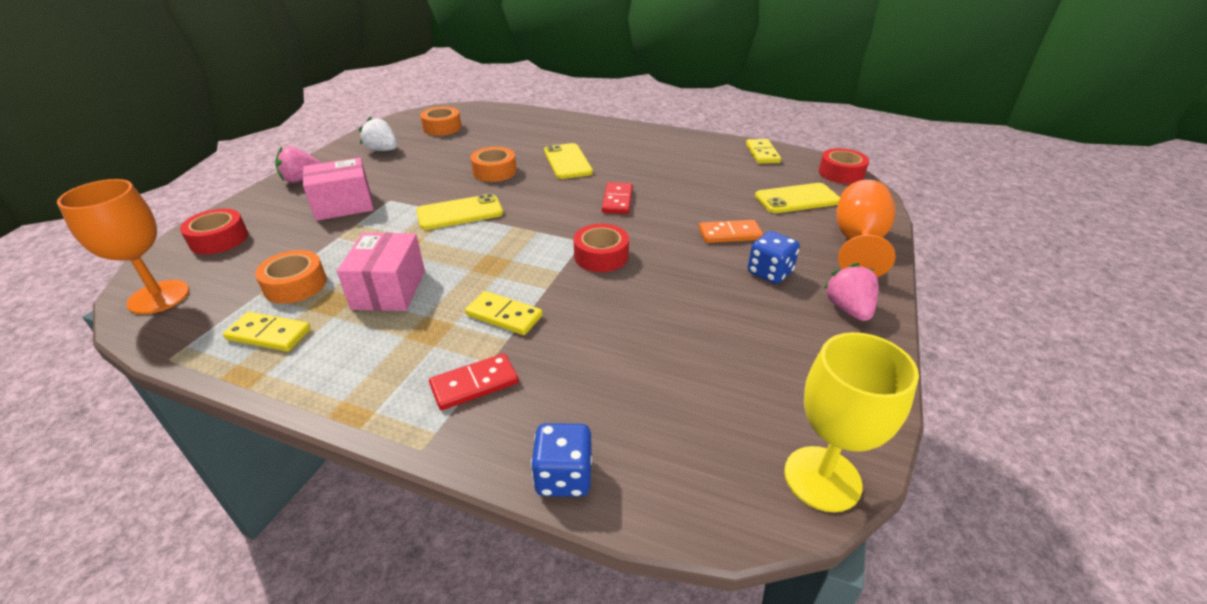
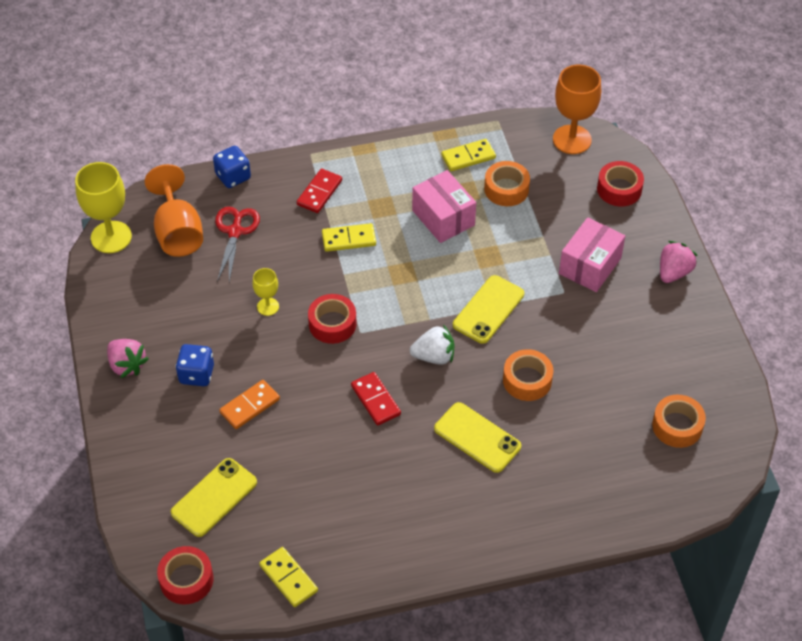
camera: 145 degrees right, 15 degrees up
white strawberry [359,117,397,151] -> white strawberry moved to [410,324,455,365]
orange goblet [836,180,896,277] -> orange goblet moved to [145,164,203,257]
none -> red scissors [215,206,260,282]
none -> yellow goblet [252,268,279,316]

